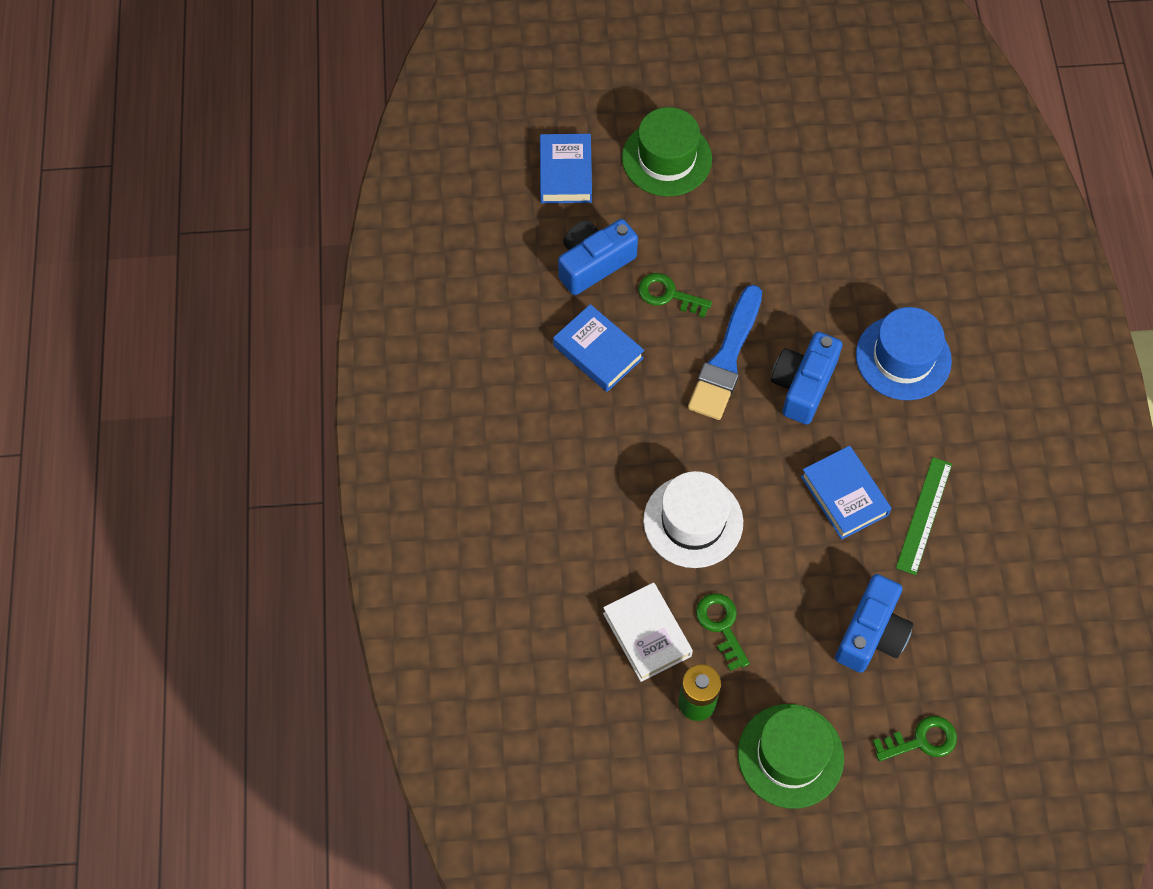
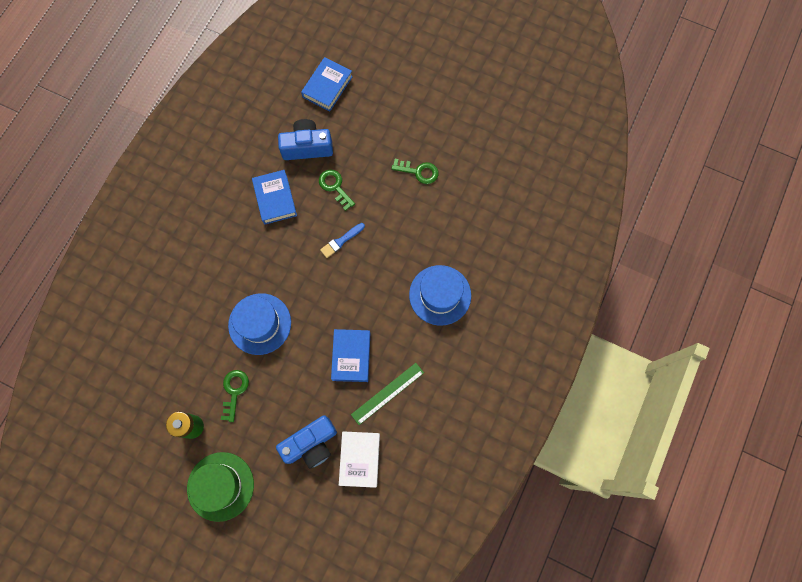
camera: 30 degrees right, 10 degrees up
white book [603,582,693,682] -> white book moved to [339,431,380,488]
green hat [622,107,712,197] -> none
white hat [643,471,743,568] -> blue hat [228,293,291,355]
blue brush [688,285,762,420] -> blue brush [320,223,365,258], size x0.52
blue camera [771,332,842,425] -> none
green key [873,716,957,761] -> green key moved to [391,159,439,184]

